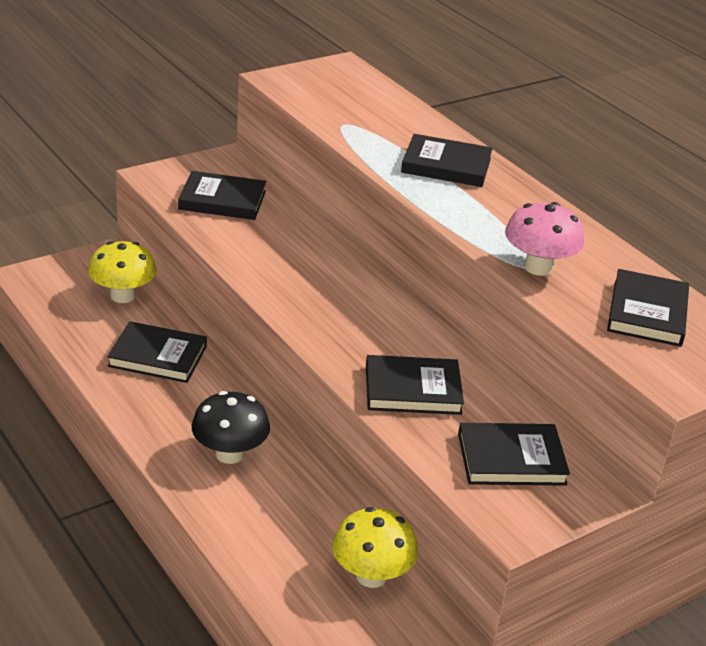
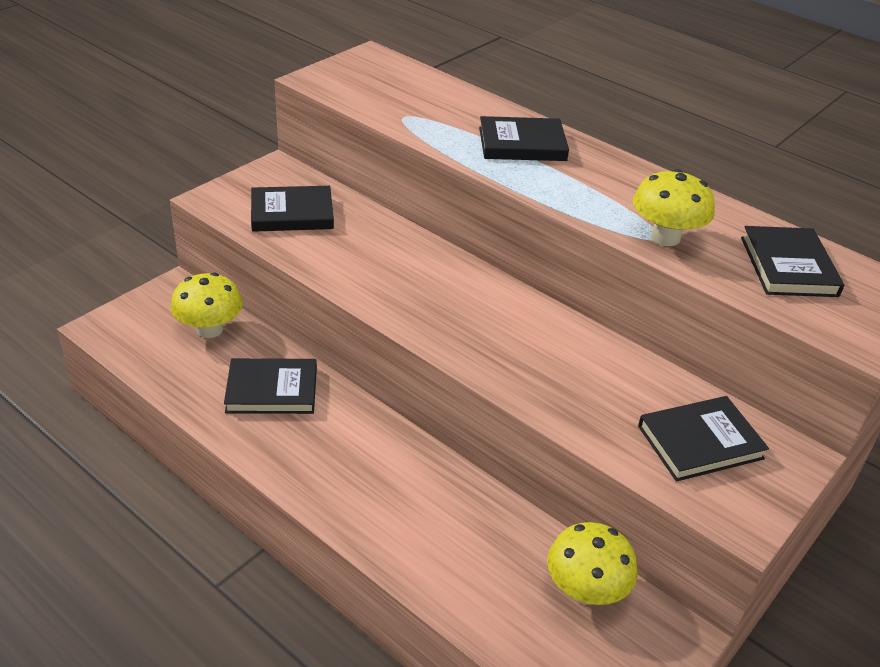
camera: 15 degrees left, 5 degrees up
black mushroom [192,391,270,464] -> none
black book [366,355,464,415] -> none
pink mushroom [505,202,584,276] -> yellow mushroom [633,169,715,246]

